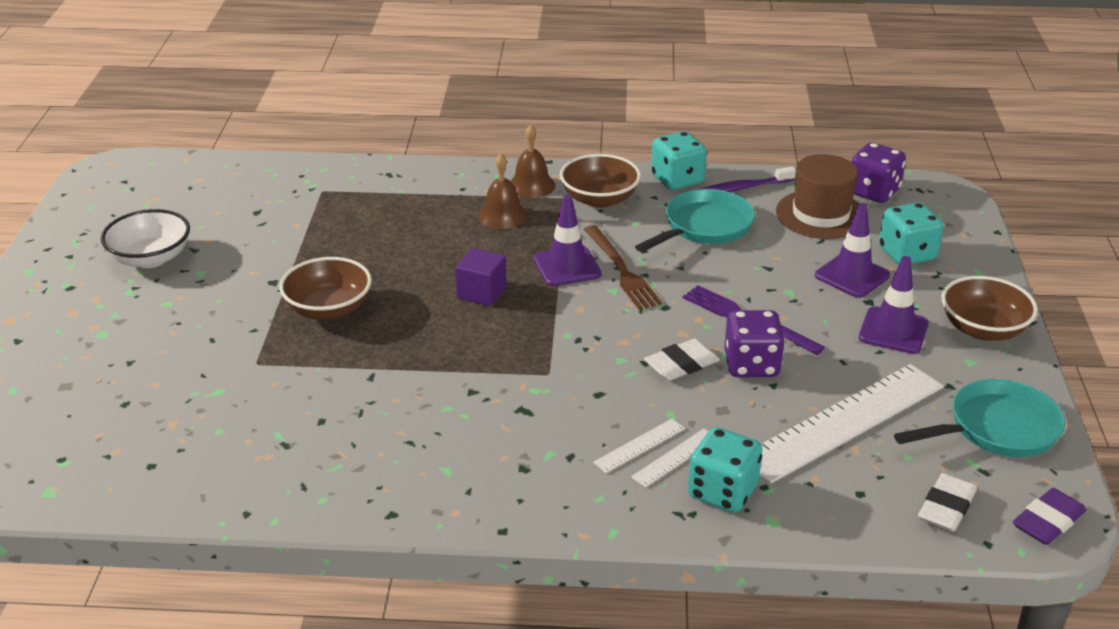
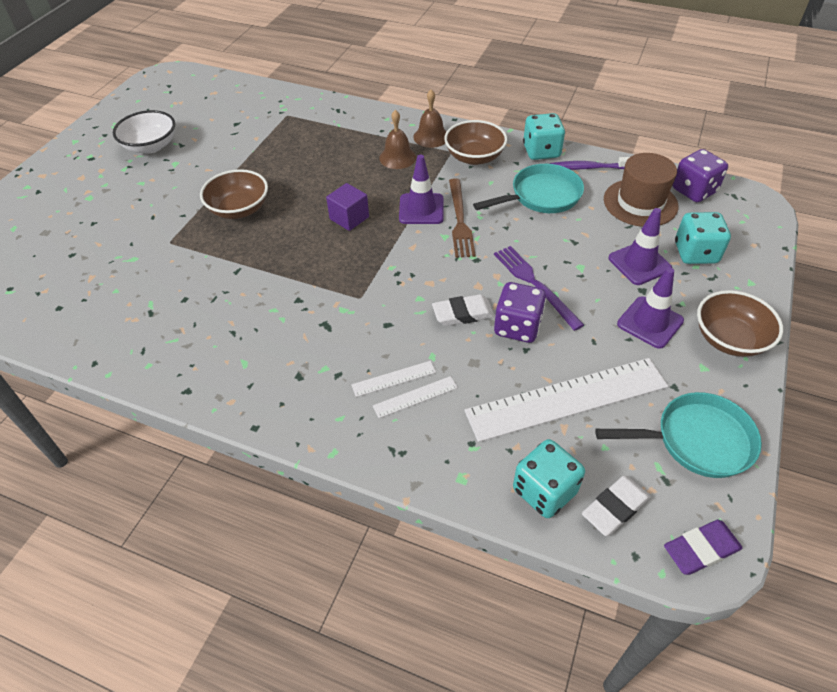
camera: 20 degrees right, 15 degrees up
turquoise dice [688,427,762,513] -> turquoise dice moved to [513,439,585,518]

